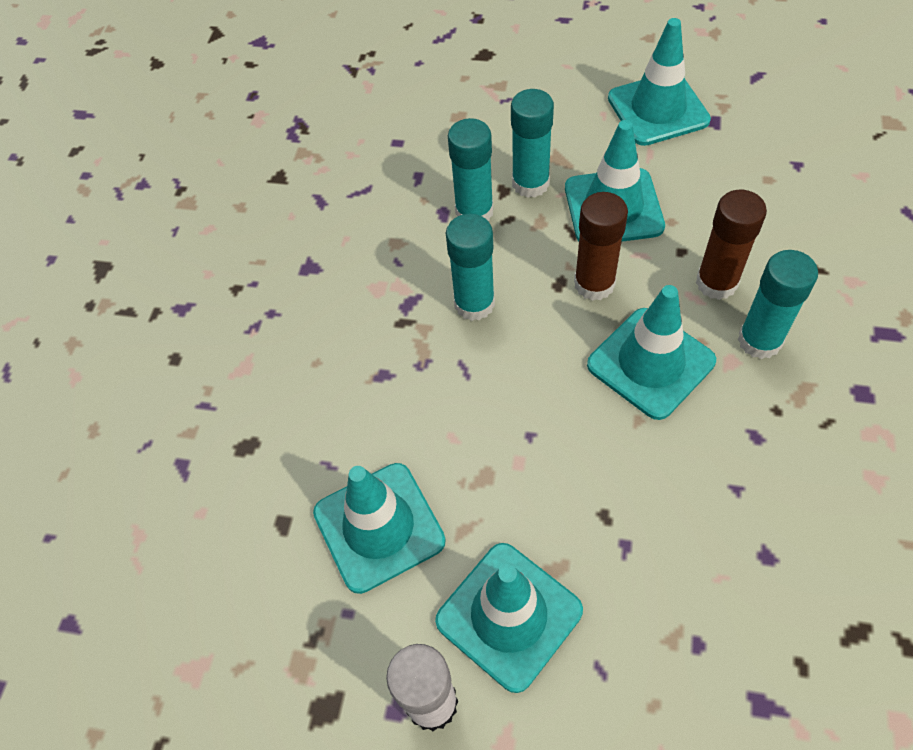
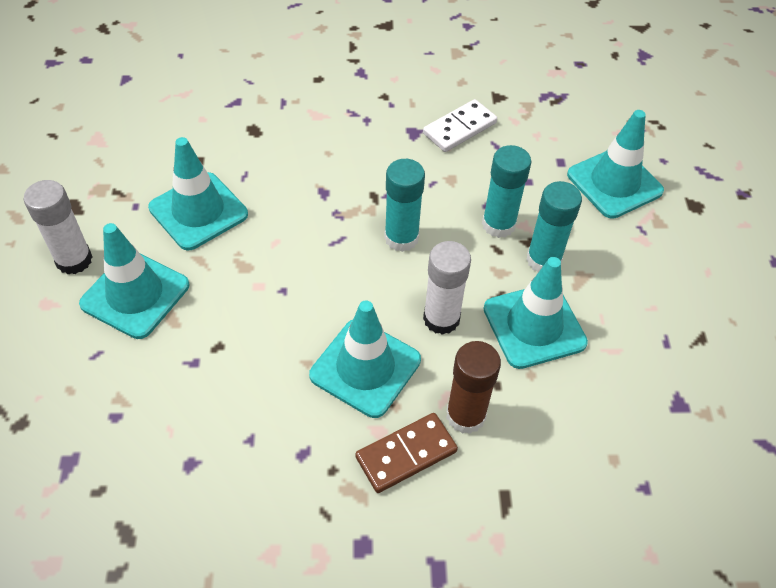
camera: 70 degrees right, 5 degrees down
brown glue stick [574,192,628,301] -> white glue stick [423,241,471,335]
turquoise traffic cone [608,18,711,146] -> turquoise traffic cone moved to [567,110,664,219]
turquoise glue stick [738,250,818,359] -> brown domino [355,413,458,493]
none -> white domino [423,99,497,152]

